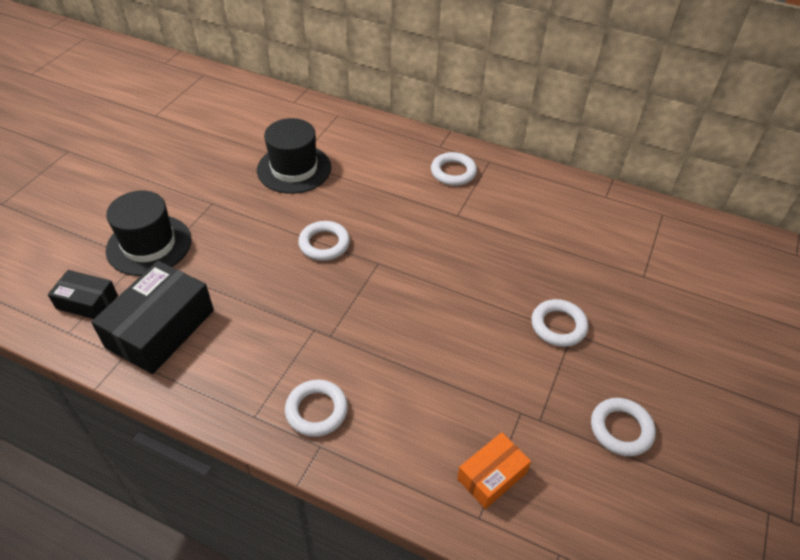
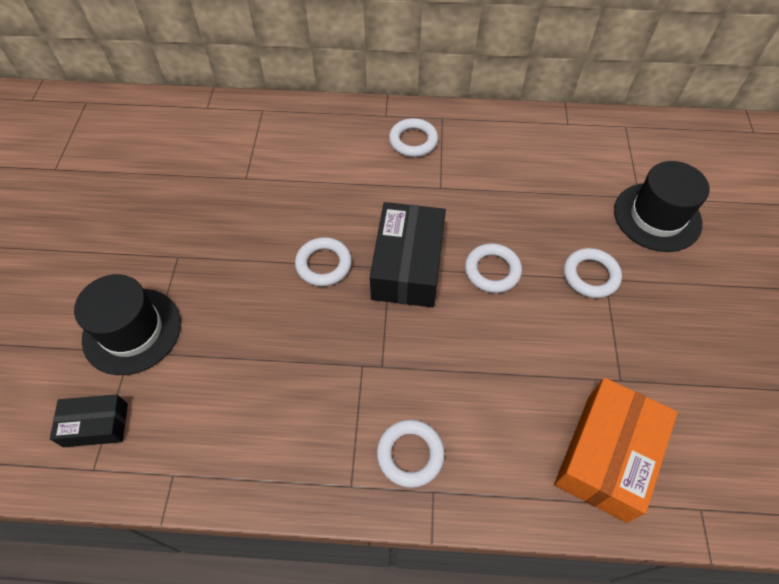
camera: 20 degrees left, 10 degrees up
black box [91,261,214,374] -> black box moved to [370,202,446,307]
black hat [257,118,331,194] -> black hat moved to [614,161,710,252]
orange box [457,432,531,509] -> orange box [554,378,678,523], size x1.79
white ring [591,398,656,456] -> white ring moved to [465,243,522,293]

